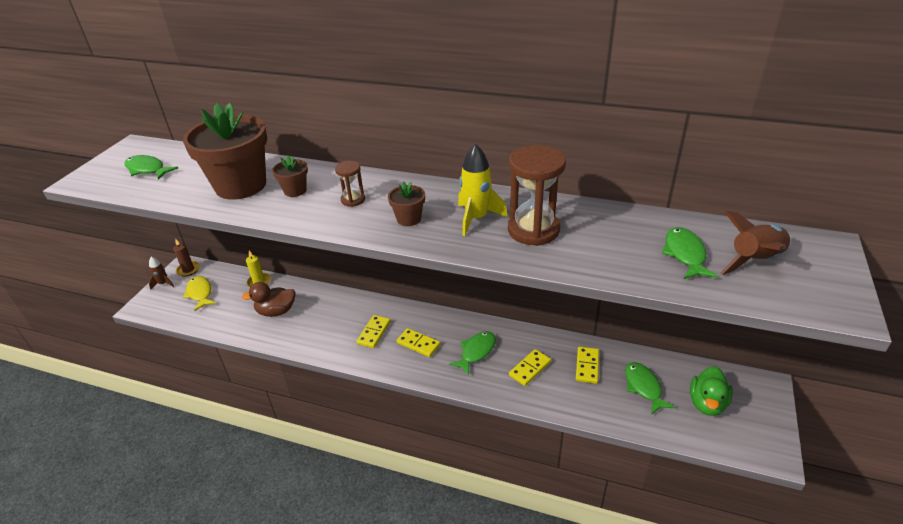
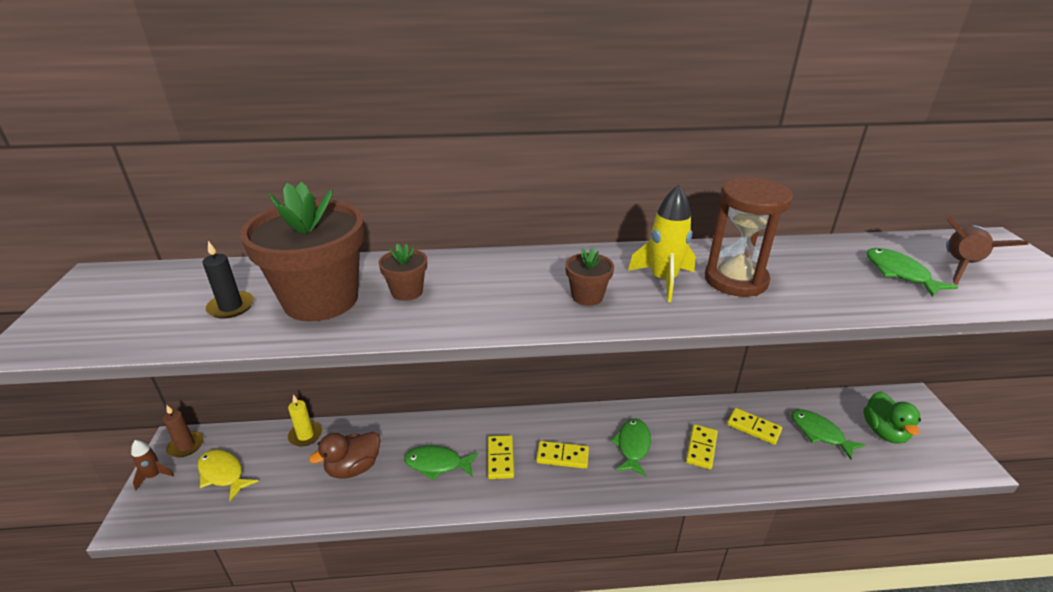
camera: 25 degrees left, 5 degrees down
green fish [124,155,178,180] -> green fish moved to [404,446,478,481]
brown hourglass [335,161,365,207] -> none
yellow domino [576,347,599,384] -> yellow domino turned 45 degrees counterclockwise [727,408,782,445]
none -> black candle [202,241,254,319]

